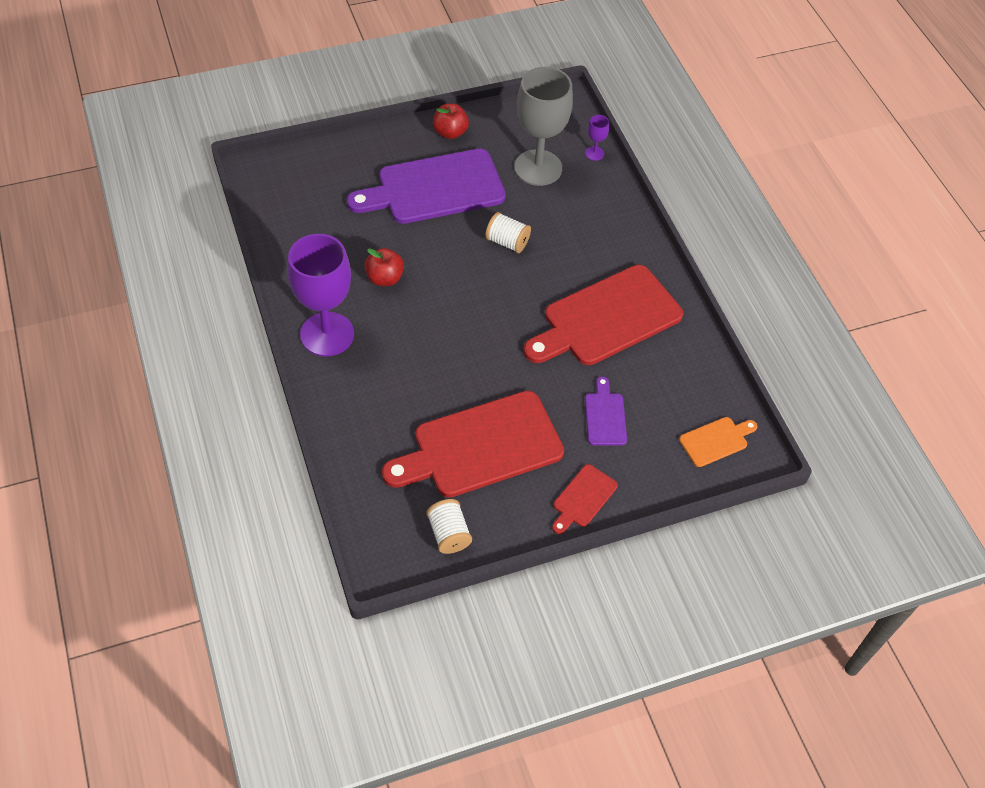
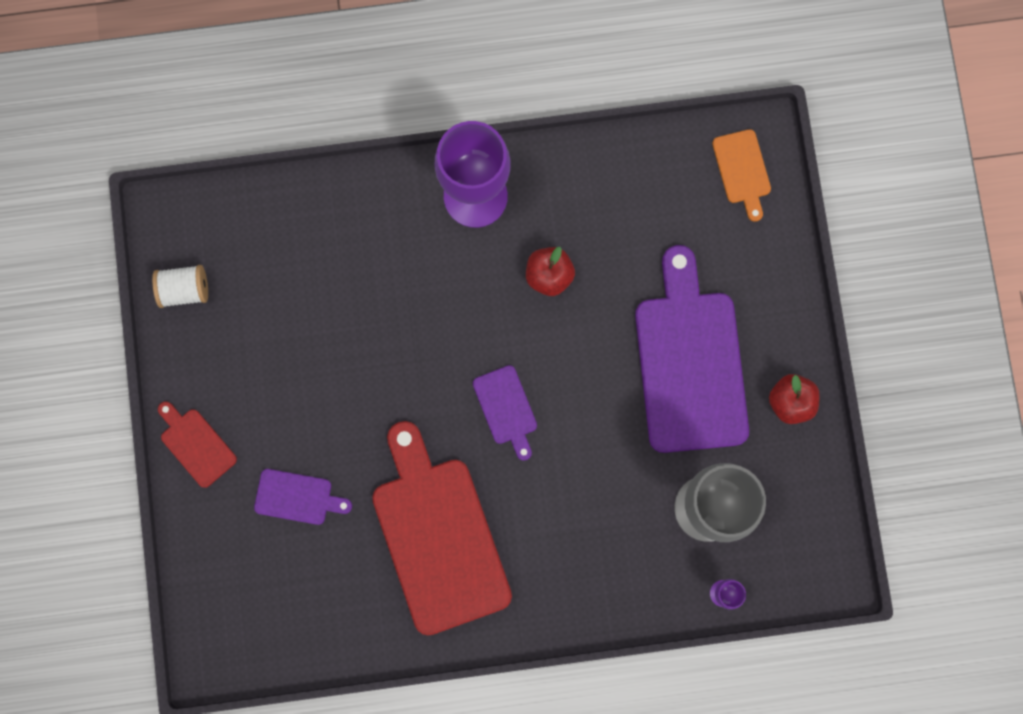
camera: 105 degrees right, 25 degrees up
red cutting board [382,391,564,497] -> none
white spool [485,212,531,253] -> none
orange cutting board [679,417,757,467] -> orange cutting board moved to [712,129,771,222]
none -> purple cutting board [473,365,537,461]

